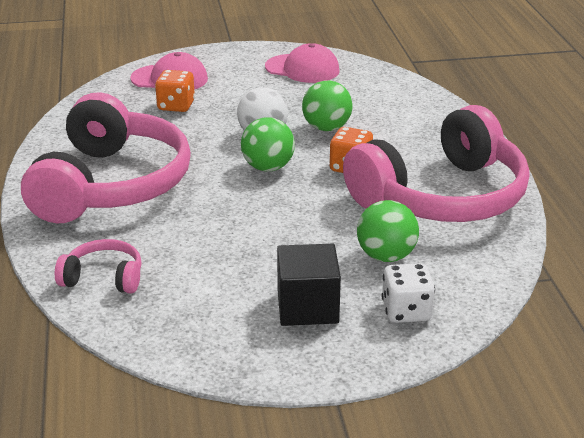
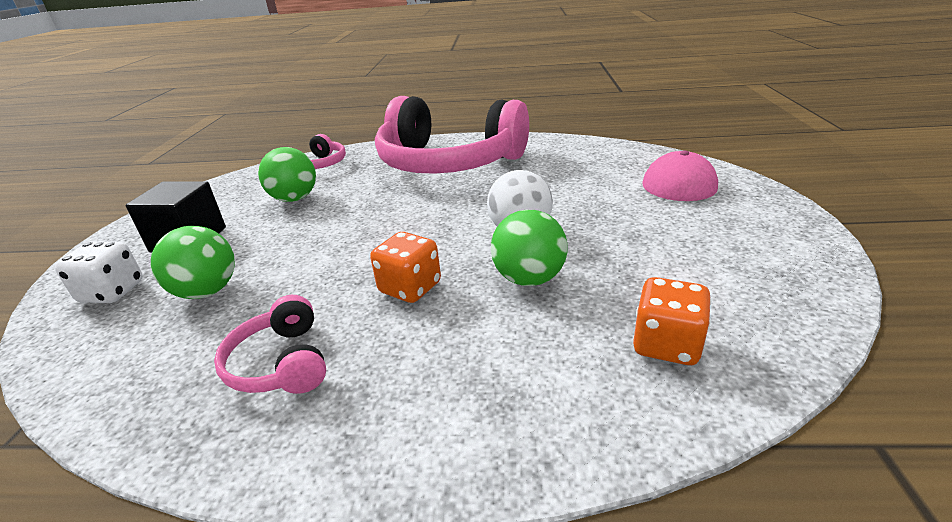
camera: 105 degrees right, 0 degrees up
orange dice [155,70,195,112] -> orange dice moved to [633,277,711,365]
green ball [241,117,295,171] -> green ball moved to [258,147,316,202]
pink cap [265,43,340,83] -> none
pink headphones [343,105,529,222] -> pink headphones [214,295,326,394], size x0.43

